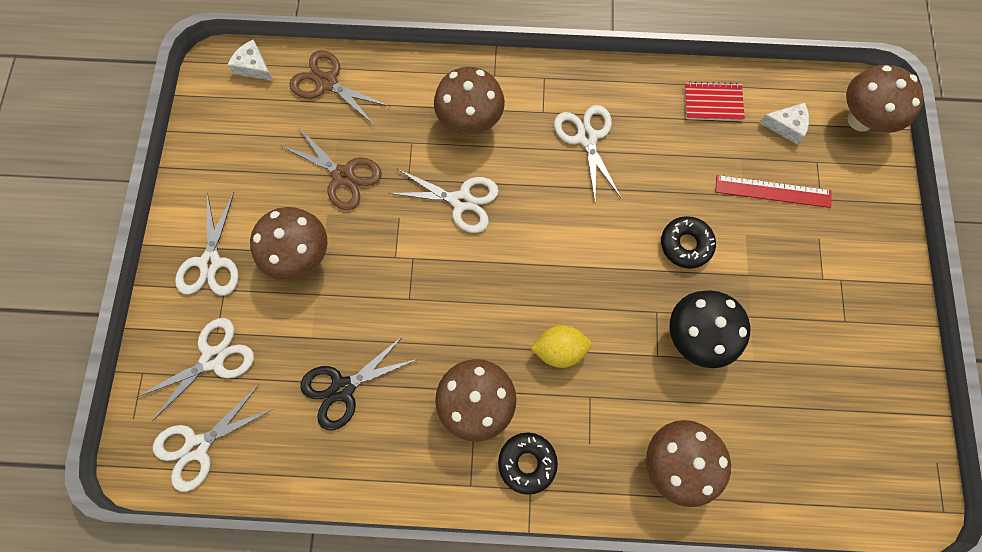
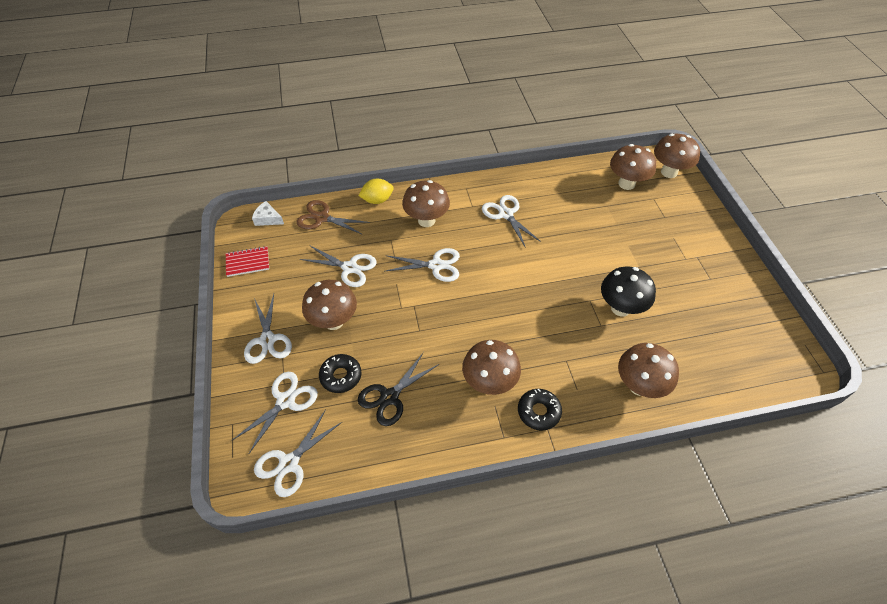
camera: 15 degrees left, 20 degrees down
brown scissors [281,128,382,210] -> white scissors [300,245,377,287]
yellow lemon [530,325,591,368] -> yellow lemon moved to [358,179,394,204]
black donut [661,216,716,269] -> black donut moved to [319,354,361,393]
red notebook [684,81,745,121] -> red notebook moved to [226,246,269,277]
red ruler [715,175,831,208] -> none
white cheese [759,103,809,144] -> brown mushroom [610,144,656,190]

